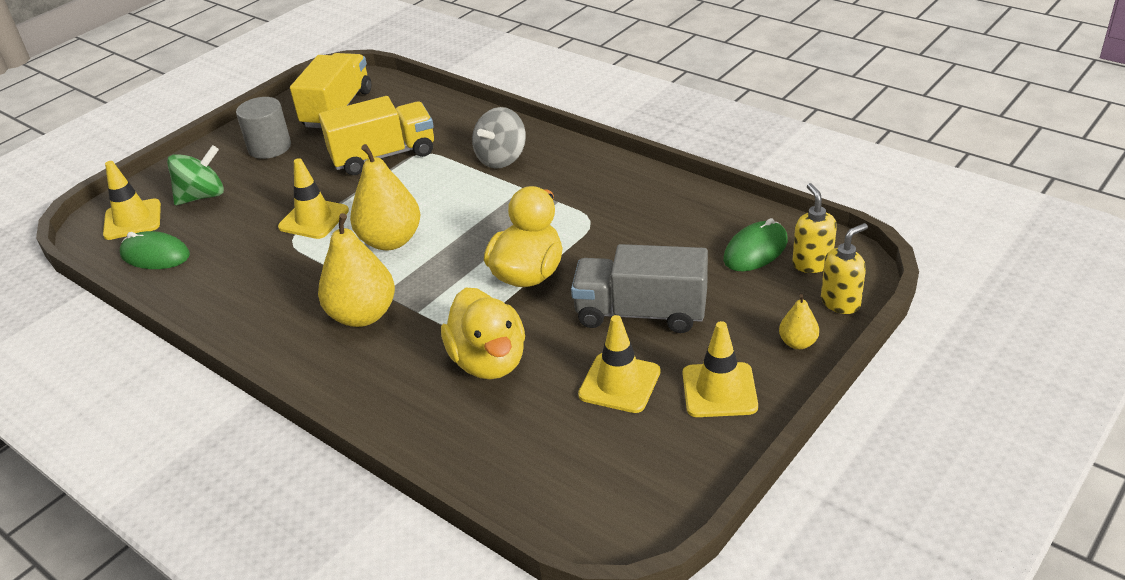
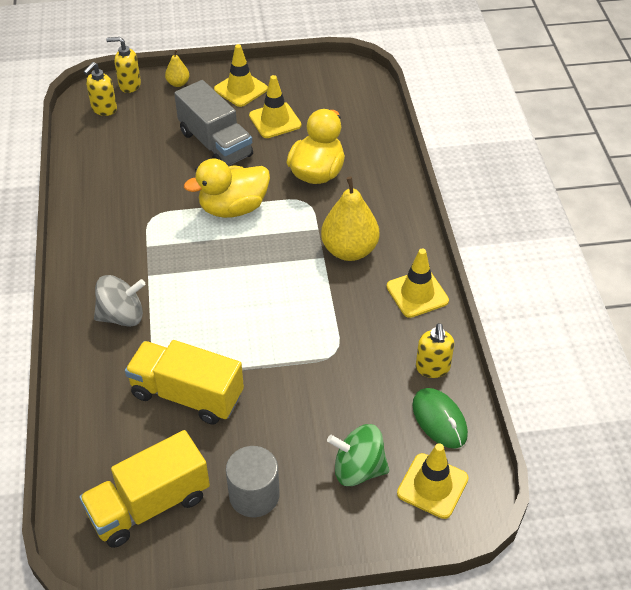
camera: 140 degrees left, 10 degrees up
yellow traffic cone [278,158,349,239] -> yellow traffic cone moved to [387,249,449,318]
yellow pear [350,144,420,250] -> none
green mouse [723,218,788,271] -> none
none -> yellow soap dispenser [416,323,454,378]

